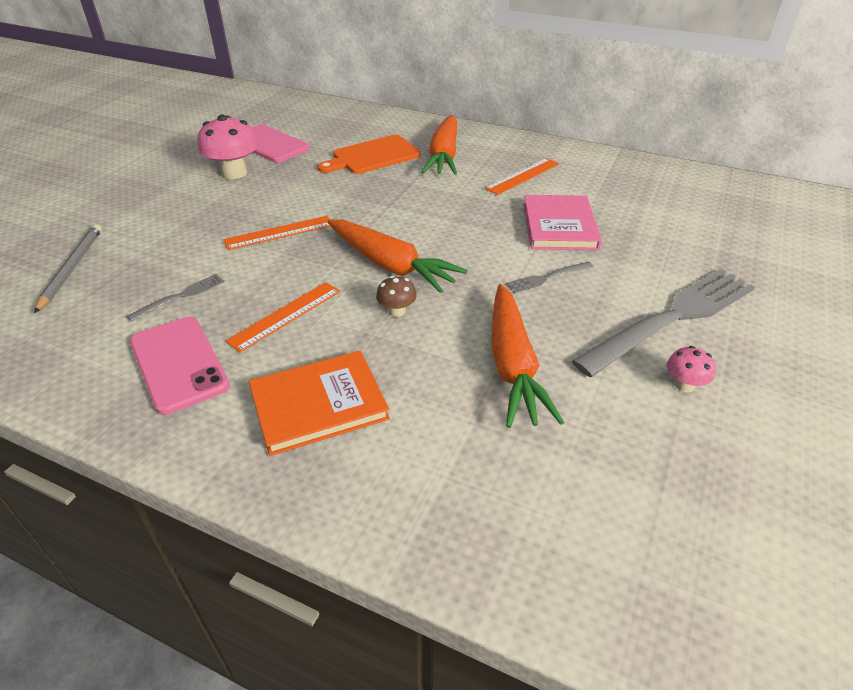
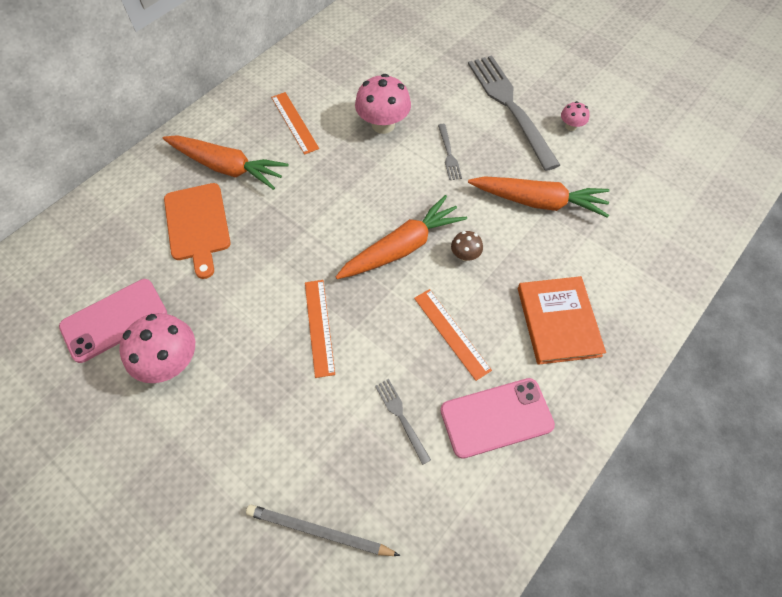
camera: 75 degrees left, 20 degrees up
pink book [523,195,602,250] -> pink mushroom [355,74,411,134]

